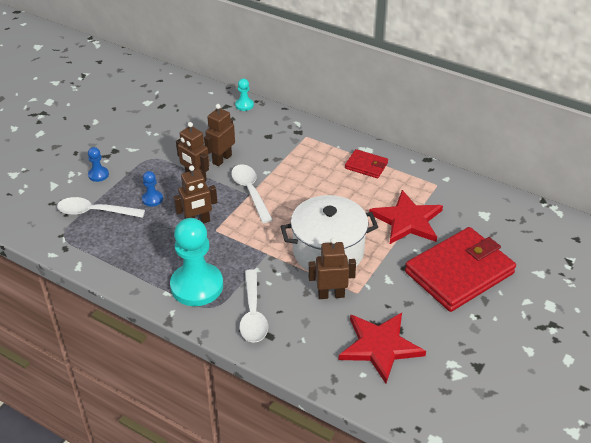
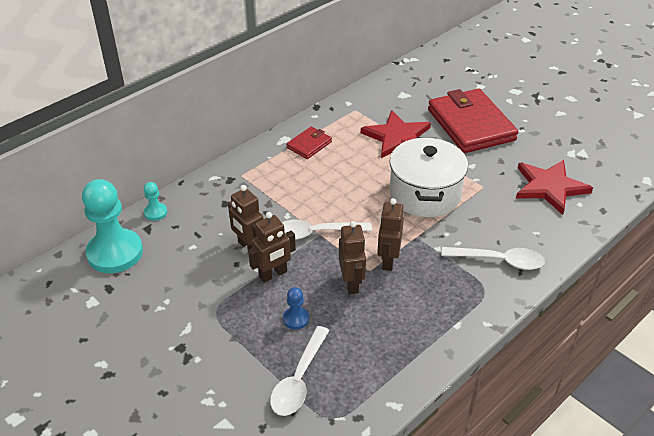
camera: 75 degrees left, 0 degrees up
blue pawn [88,147,109,182] -> none
turquoise pawn [170,218,223,306] -> turquoise pawn moved to [82,179,143,273]
brown robot [308,238,356,299] -> brown robot moved to [377,198,404,271]

